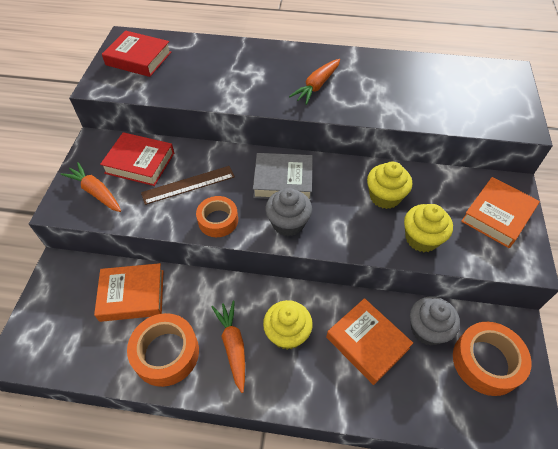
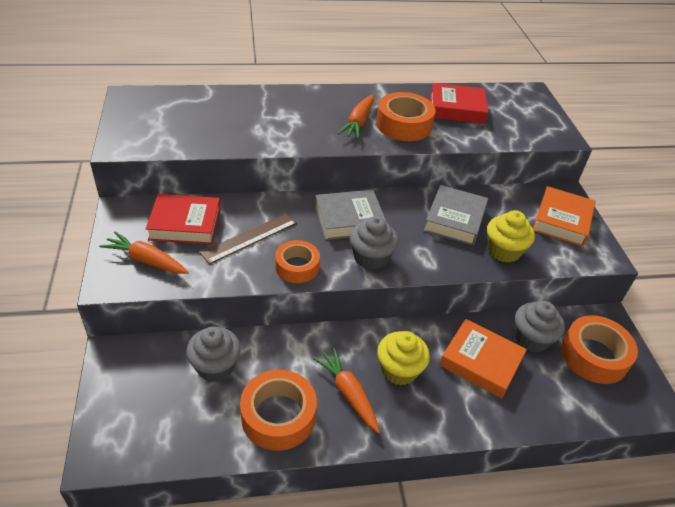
camera: 20 degrees left, 10 degrees down
orange book [94,263,163,322] -> grey cupcake [186,327,241,382]
red book [102,30,171,77] -> red book moved to [430,83,488,124]
yellow cupcake [367,162,412,209] -> grey book [424,185,488,246]
none -> orange tape [376,92,435,141]

